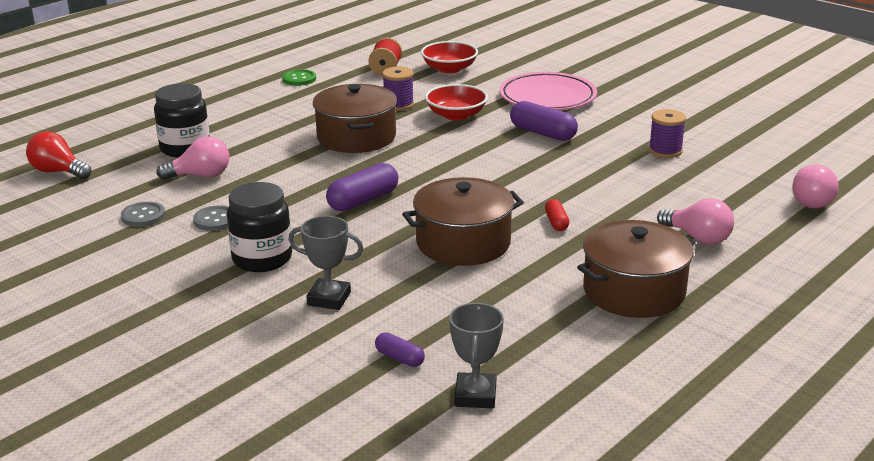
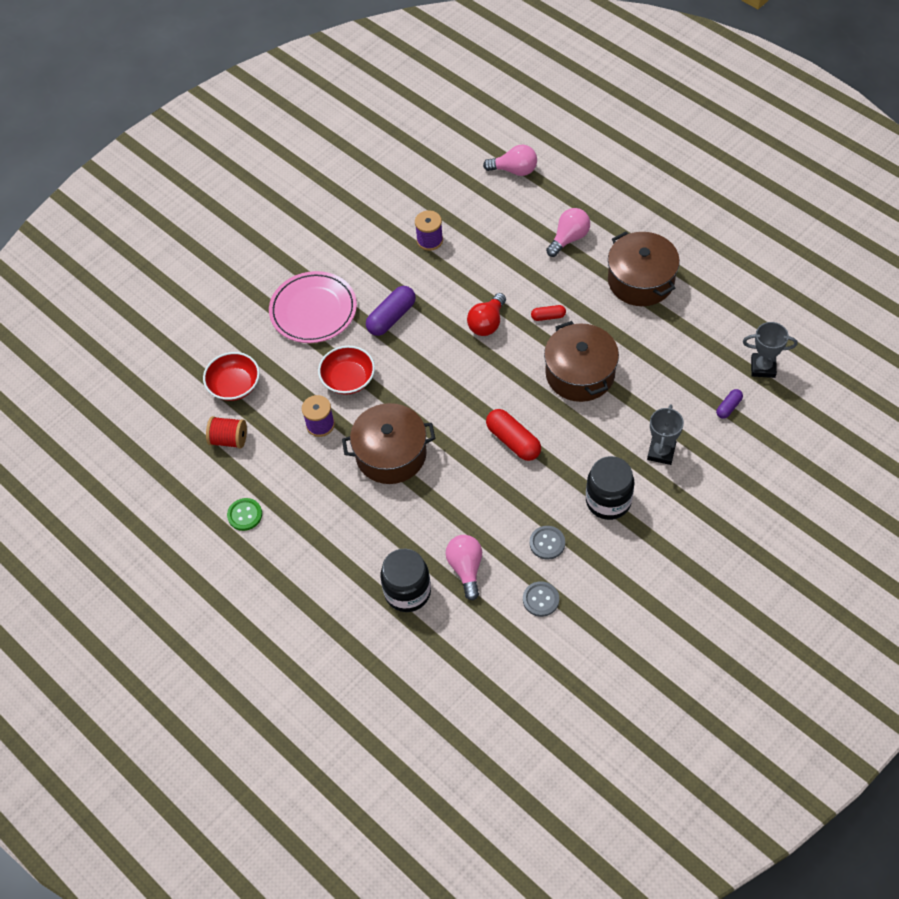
camera: 85 degrees left, 30 degrees up
red light bulb [26,131,91,179] -> red light bulb moved to [467,293,506,336]
purple capsule [326,163,398,211] -> red capsule [486,409,541,461]

